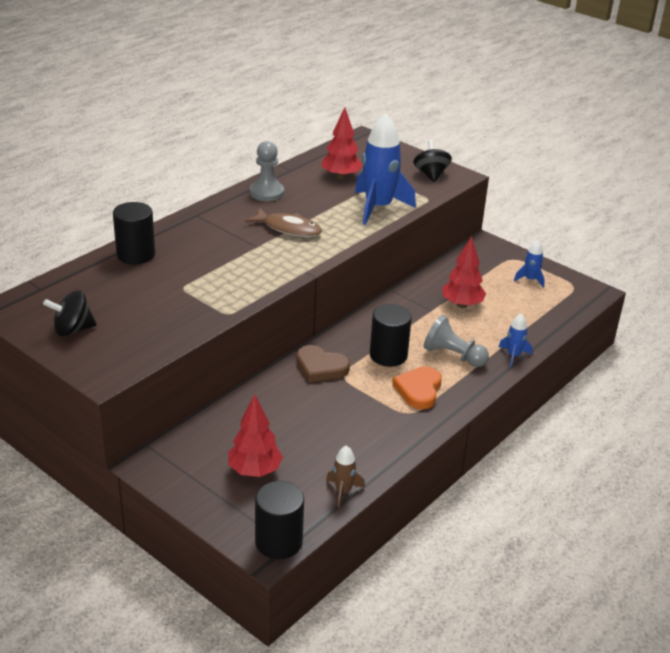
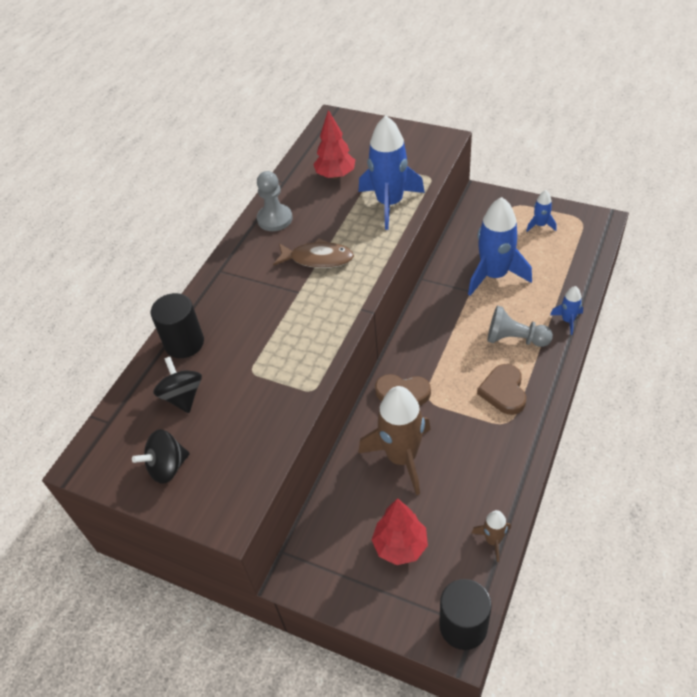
camera: 10 degrees left, 15 degrees up
black cylinder [370,304,412,367] -> none
orange heart [392,366,442,409] -> brown heart [477,364,526,415]
black spinning top [413,139,452,182] -> black spinning top moved to [153,357,202,413]
red tree [442,236,486,308] -> blue rocket [468,197,532,296]
none -> brown rocket [358,386,431,495]

